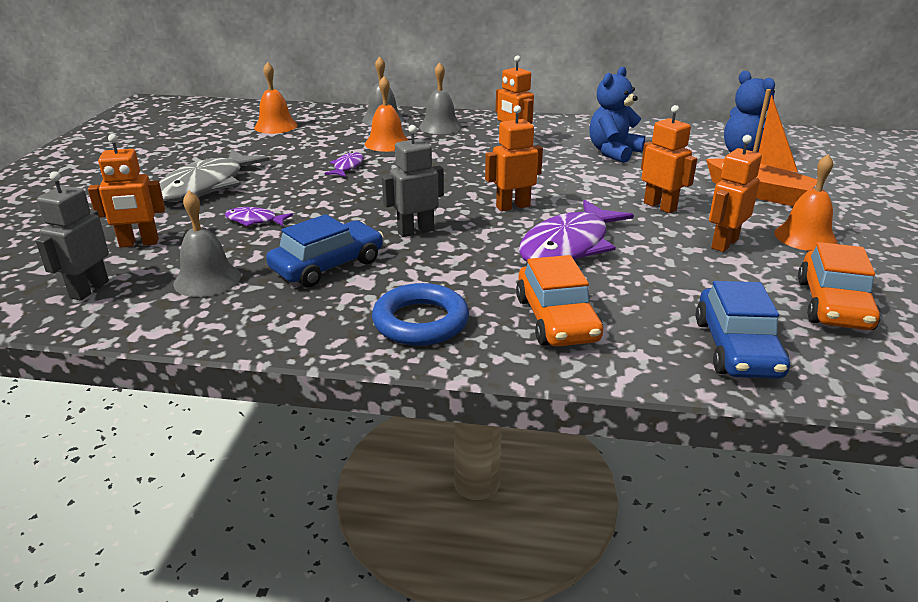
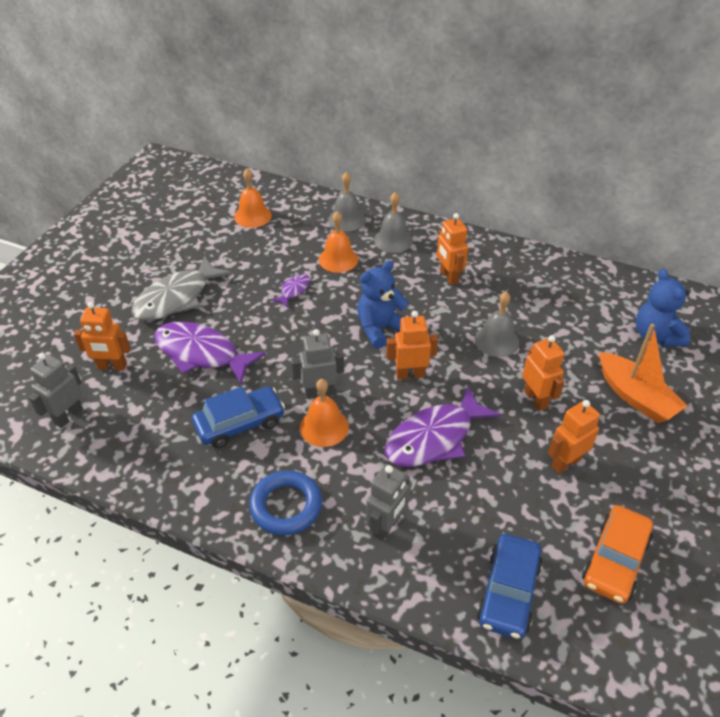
camera: 15 degrees right, 15 degrees up
grey bell [173,190,241,297] -> grey bell moved to [475,292,519,357]
purple fish [225,207,293,227] -> purple fish [154,321,266,384], size x2.15
orange car [516,255,603,347] -> grey robot [366,464,409,541]
blue teddy bear [589,67,645,163] -> blue teddy bear moved to [357,260,409,349]
orange bell [774,154,837,251] -> orange bell moved to [300,379,349,447]

